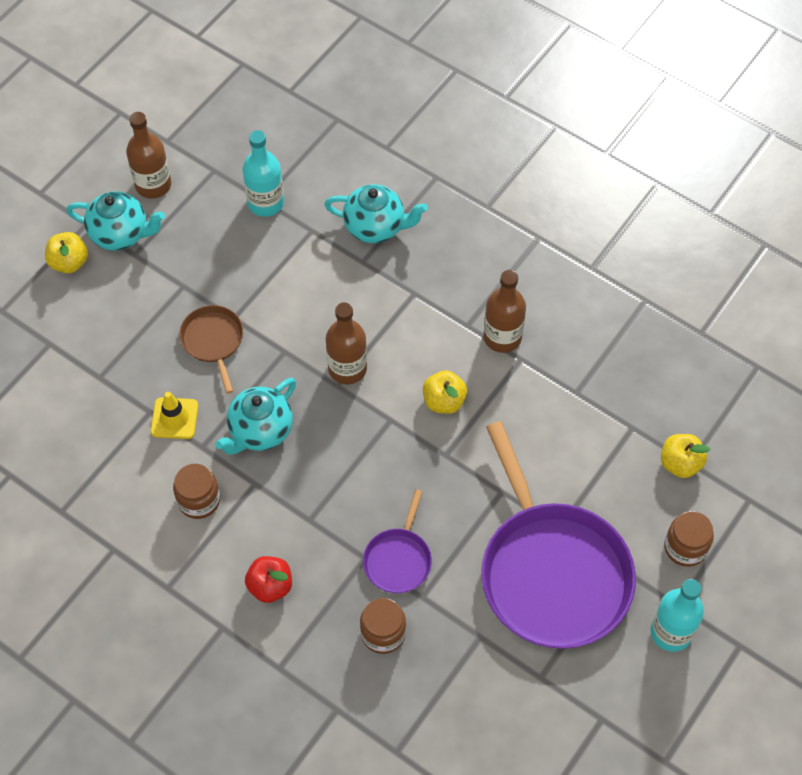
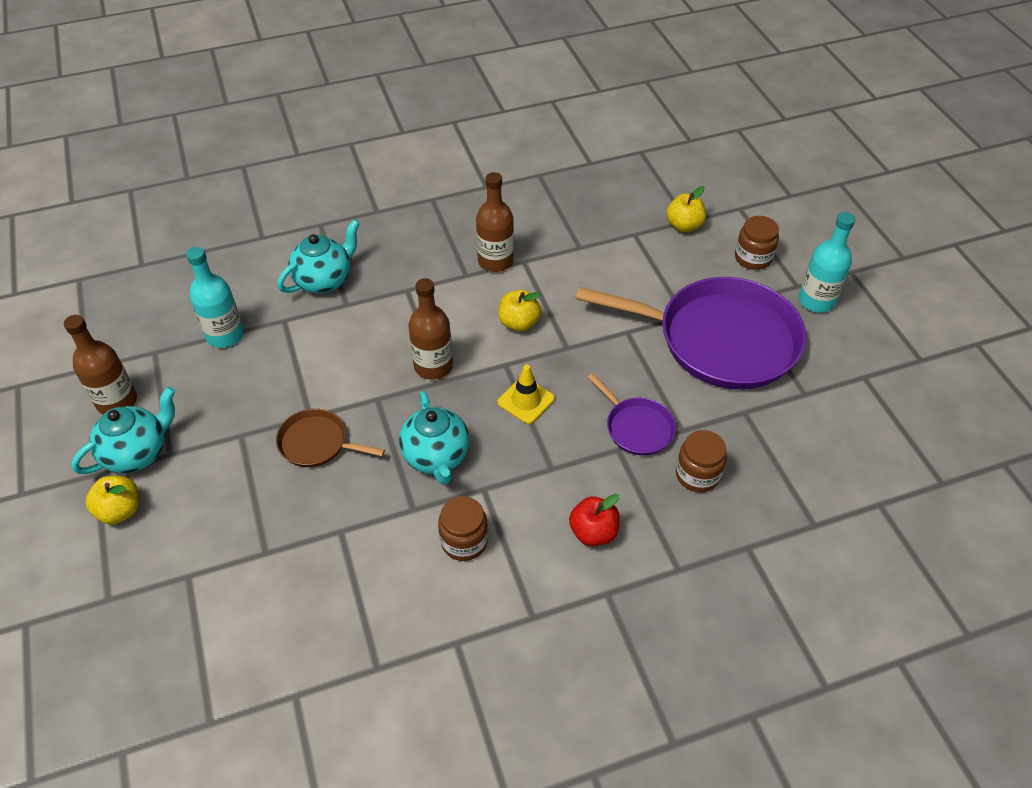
camera: 55 degrees left, 10 degrees down
yellow traffic cone [151,392,198,439] -> yellow traffic cone moved to [498,365,555,424]

